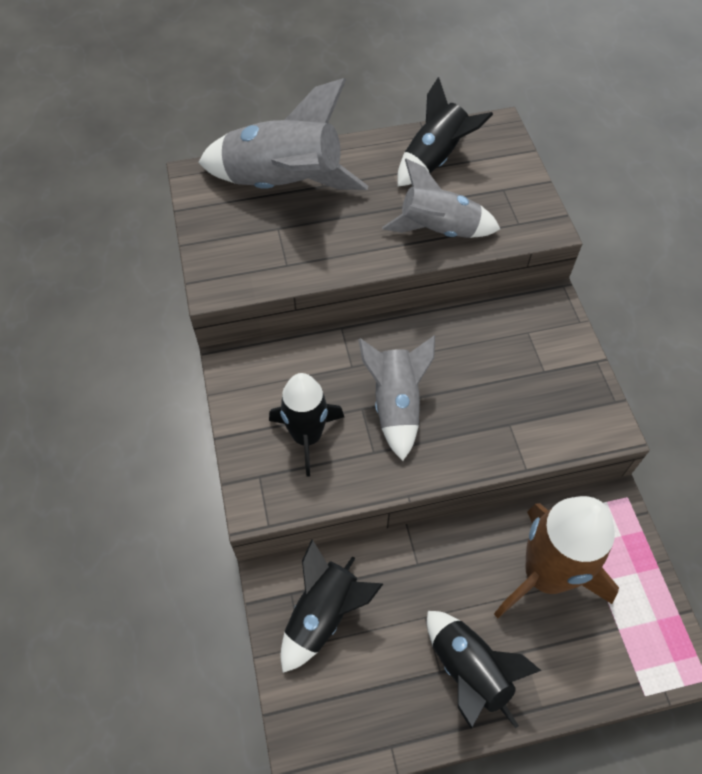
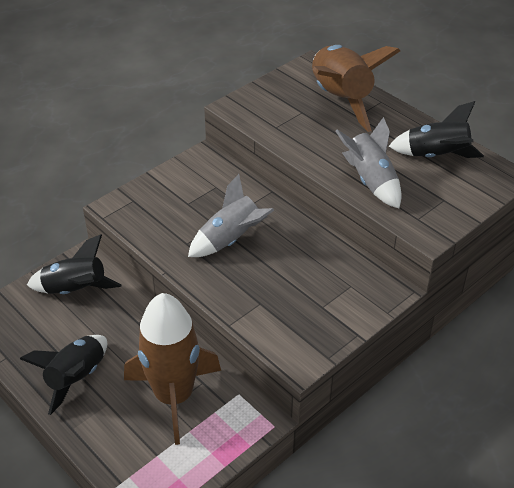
camera: 60 degrees right, 15 degrees down
grey rocket [198,78,368,190] -> brown rocket [312,45,400,132]
black rocket [269,373,344,477] -> none

